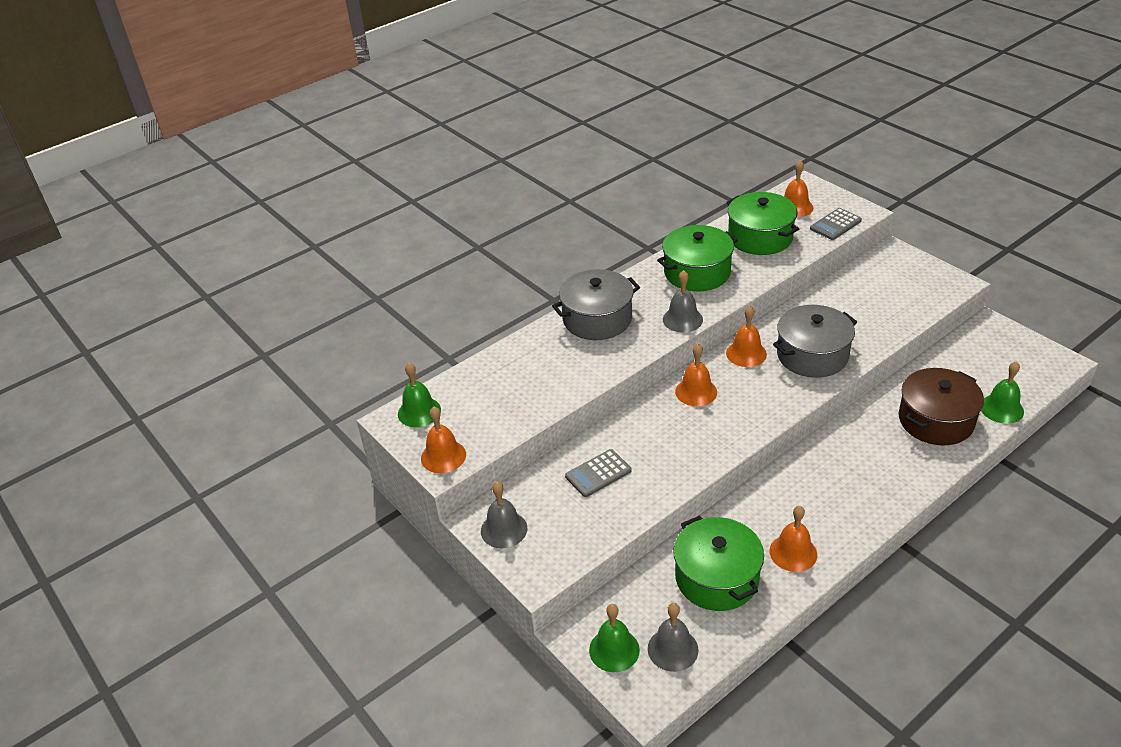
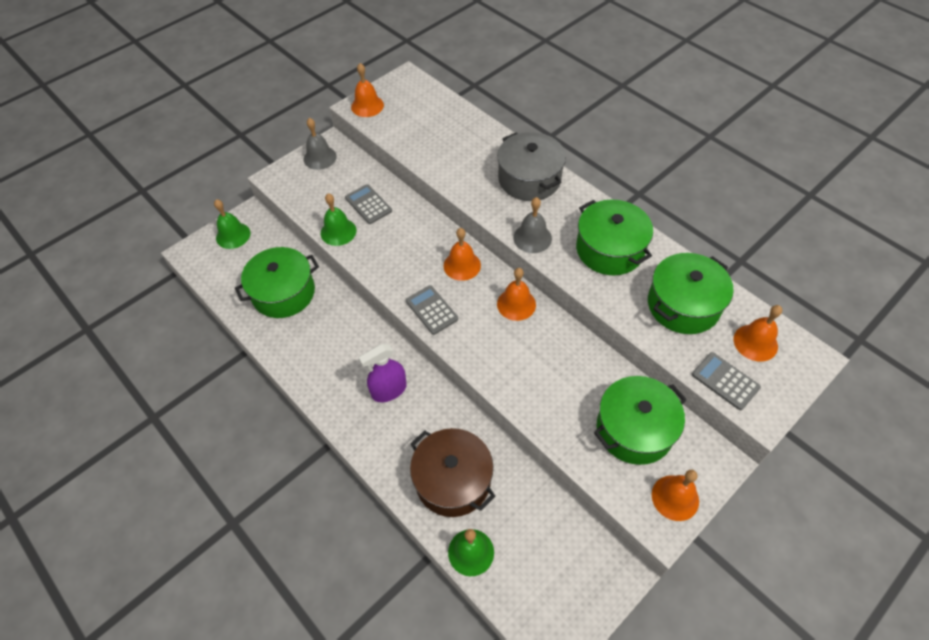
camera: 85 degrees right, 15 degrees up
green bell [398,363,441,427] -> green bell moved to [321,193,356,246]
grey bell [648,603,698,672] -> none
orange bell [769,506,817,572] -> orange bell moved to [652,470,699,521]
grey pot [773,305,857,378] -> none
none -> purple spray bottle [358,344,407,402]
none -> grey calculator [406,285,458,335]
none -> green pot [594,376,687,465]

